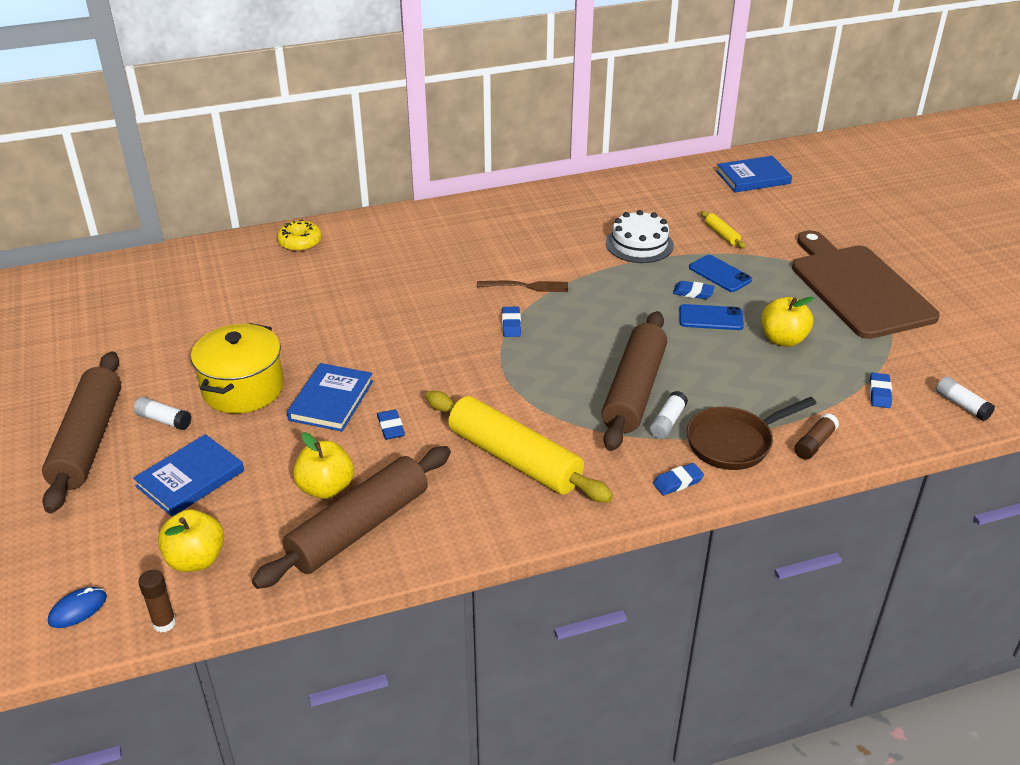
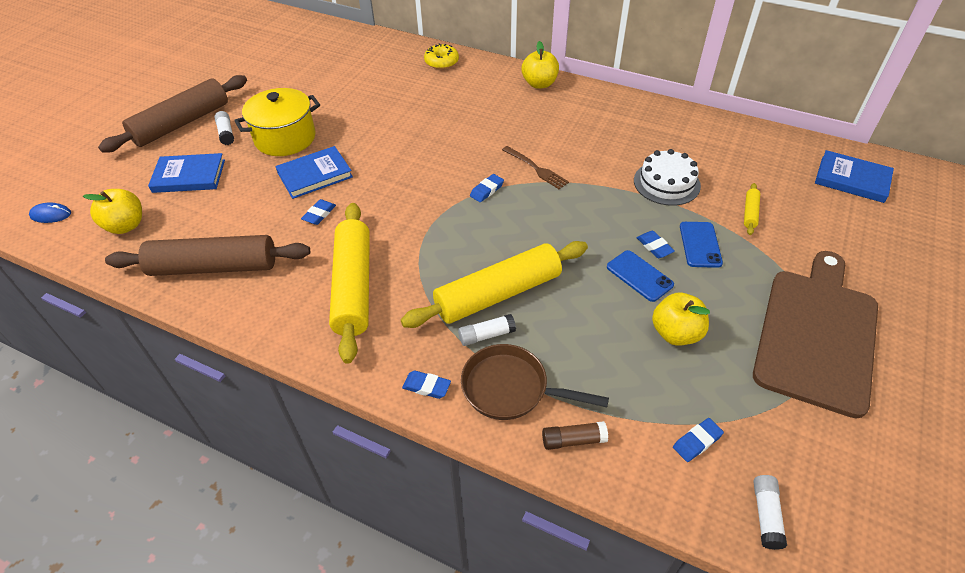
camera: 45 degrees right, 10 degrees up
brown glue stick [138,570,176,632] -> none
yellow apple [293,432,354,499] -> yellow apple moved to [521,41,559,89]
brown rolling pin [601,311,667,451] -> yellow rolling pin [401,241,588,328]

